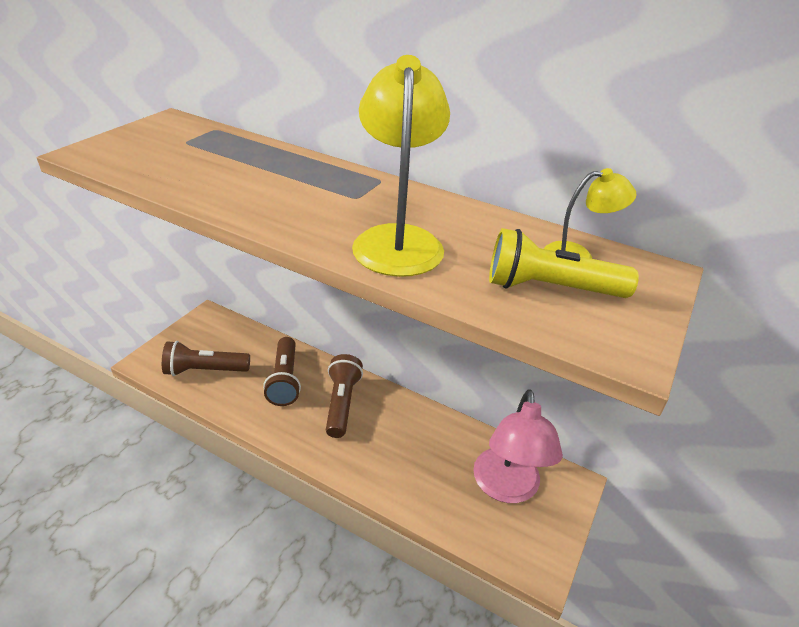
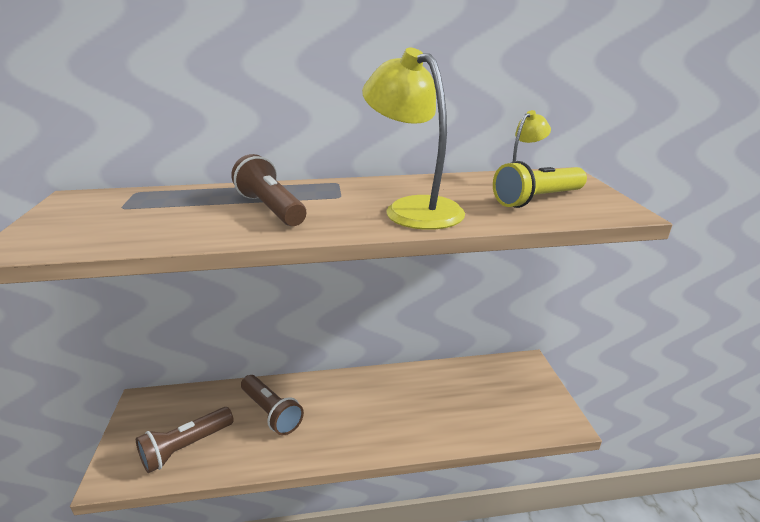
camera: 35 degrees left, 10 degrees down
brown flashlight [326,354,363,438] -> brown flashlight moved to [231,154,306,226]
pink lamp [473,389,563,503] -> none

